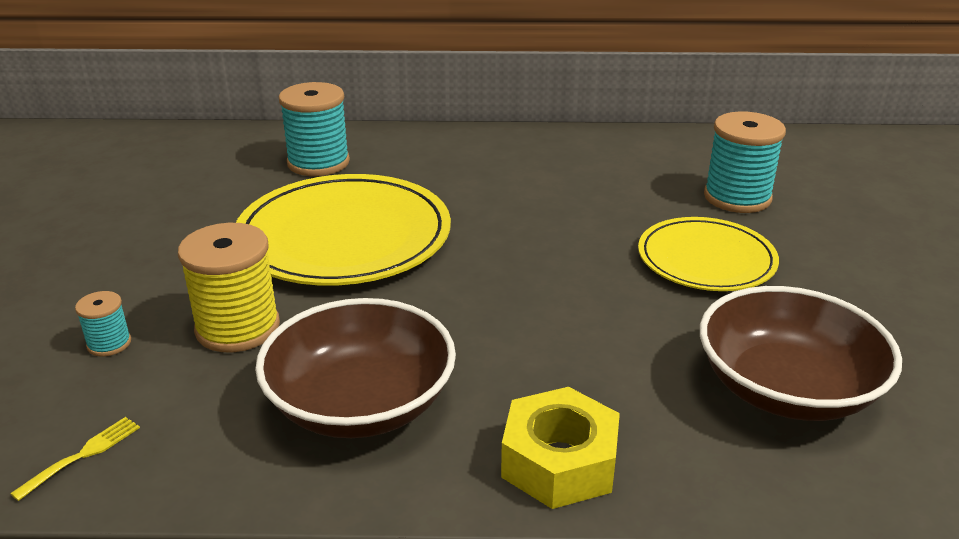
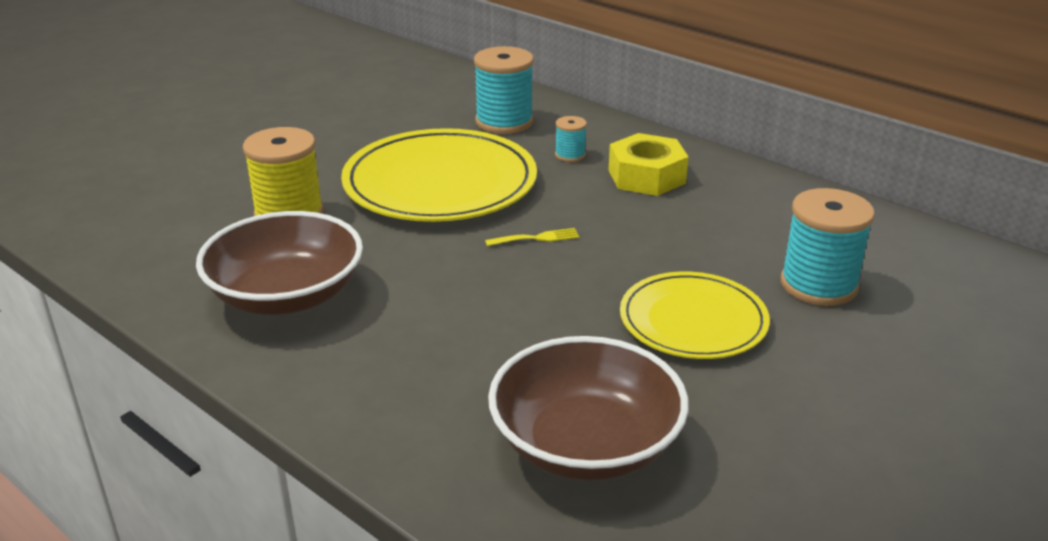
camera: 40 degrees right, 0 degrees up
yellow fork [10,417,140,501] -> yellow fork moved to [485,228,579,246]
turquoise spool [75,291,131,356] -> turquoise spool moved to [555,116,587,162]
yellow nut [501,387,620,509] -> yellow nut moved to [609,133,688,196]

